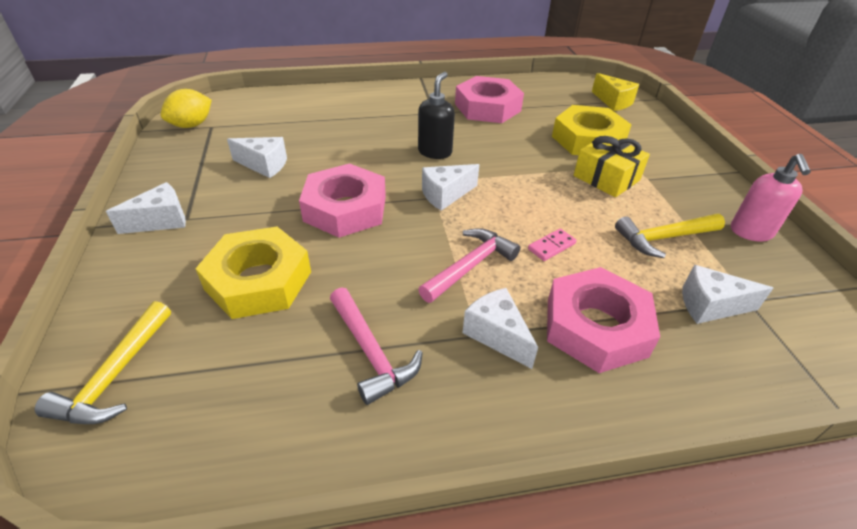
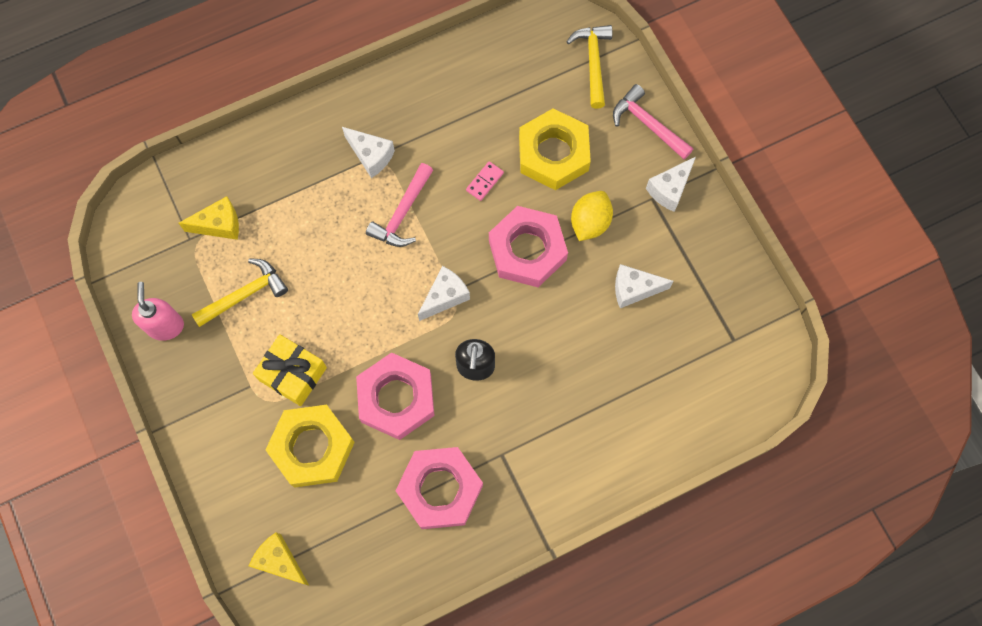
camera: 165 degrees right, 30 degrees up
yellow lemon [161,89,212,128] -> yellow lemon moved to [571,191,613,241]
pink hammer [330,287,423,405] -> pink hammer moved to [613,84,693,159]
pink domino [528,229,577,261] -> pink domino moved to [466,161,504,201]
pink nut [547,267,660,373] -> pink nut moved to [356,352,435,440]
white cheese [682,265,773,324] -> yellow cheese [179,196,239,240]

